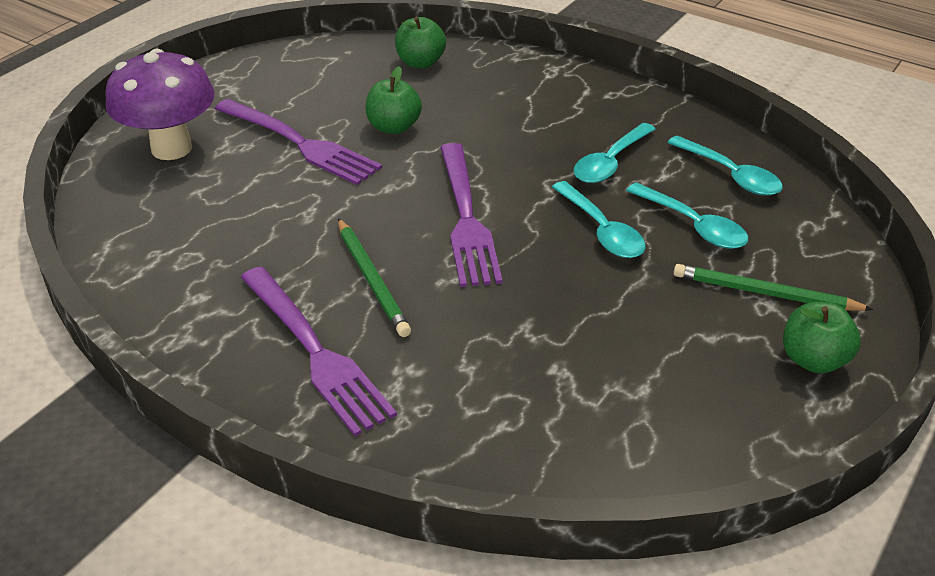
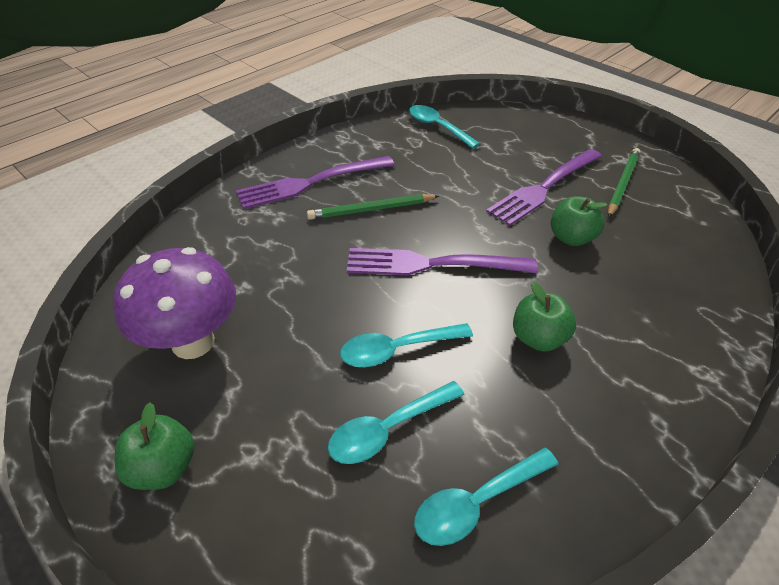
camera: 100 degrees right, 5 degrees up
purple mushroom [105,49,215,160] -> purple mushroom moved to [113,247,236,359]
green apple [395,17,446,68] -> green apple moved to [513,282,576,352]
turquoise spoon [574,123,655,183] -> turquoise spoon moved to [409,105,480,149]
green pencil [673,264,873,311] -> green pencil moved to [608,148,641,218]

